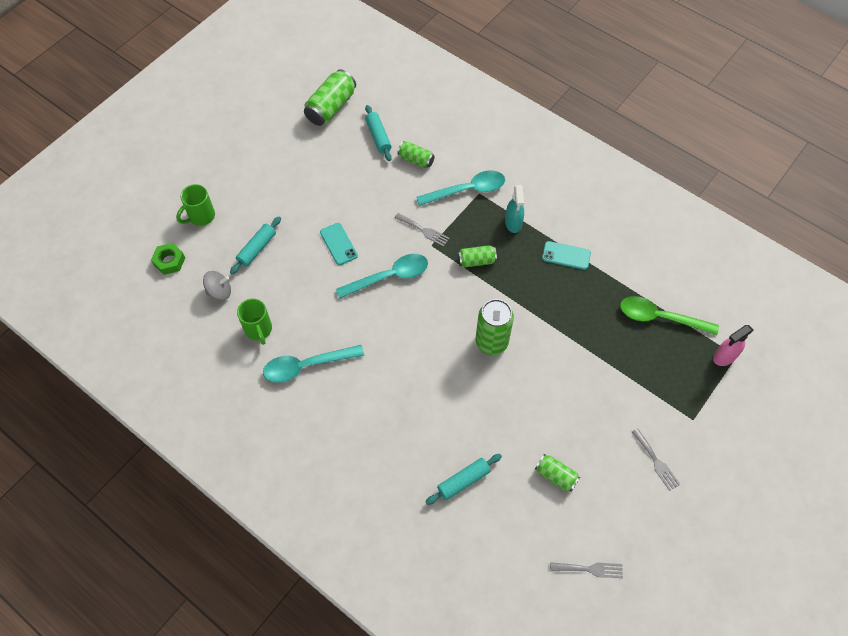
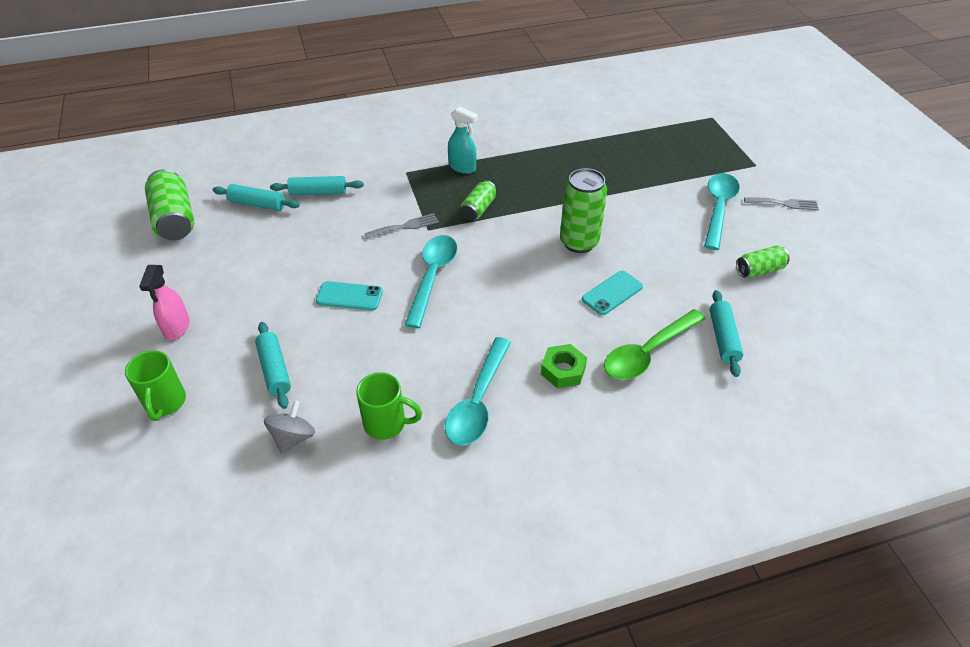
camera: 55 degrees left, 15 degrees down
green nut [151,243,185,275] -> green nut moved to [541,344,587,388]
green can [397,141,435,168] -> turquoise rolling pin [270,176,364,195]
turquoise spoon [416,170,505,206] -> turquoise spoon moved to [704,173,740,250]
turquoise phone [542,241,591,270] -> turquoise phone moved to [582,271,643,315]
grey fork [550,562,623,578] -> none
green spoon [620,296,719,335] -> green spoon moved to [604,309,706,380]
pink spray bottle [713,325,753,366] -> pink spray bottle moved to [139,265,190,340]

